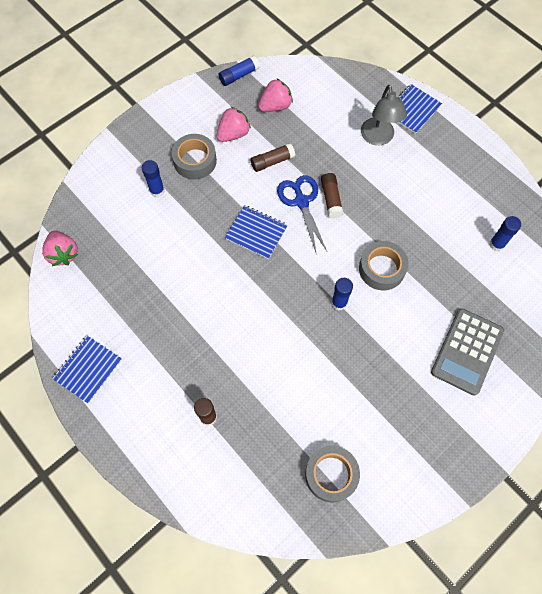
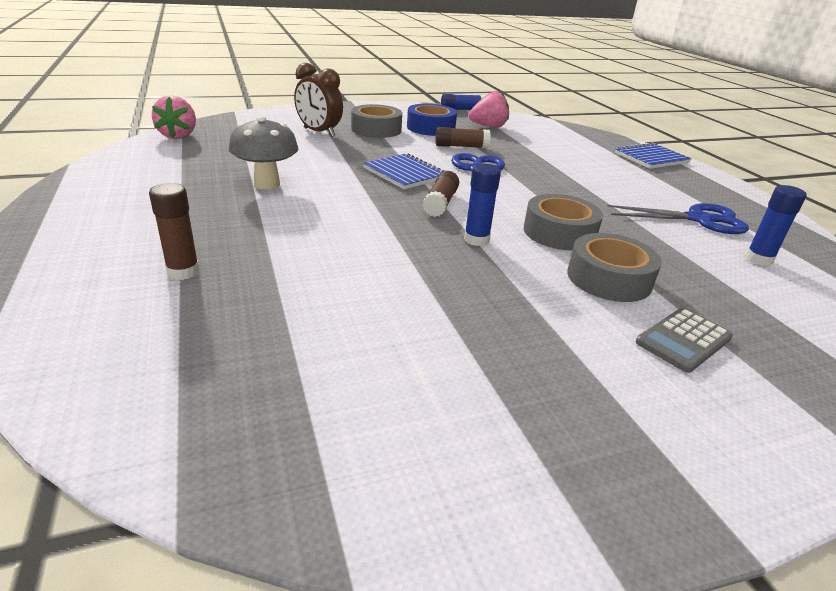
camera: 20 degrees right, 35 degrees down
blue notebook [52,335,122,404] -> none
blue glue stick [142,160,165,197] -> brown clock [294,63,343,137]
pink strawberry [217,107,251,142] -> blue tape [407,104,457,136]
grey tape [305,446,360,502] -> grey tape moved to [567,233,662,302]
brown glue stick [321,173,344,219] -> brown glue stick moved to [423,171,459,217]
grey lamp [361,85,407,145] -> none
grey calculator [431,309,504,395] -> grey calculator [636,308,733,373], size x0.59
none -> grey mushroom [229,116,298,189]
none -> blue scissors [607,203,749,234]

